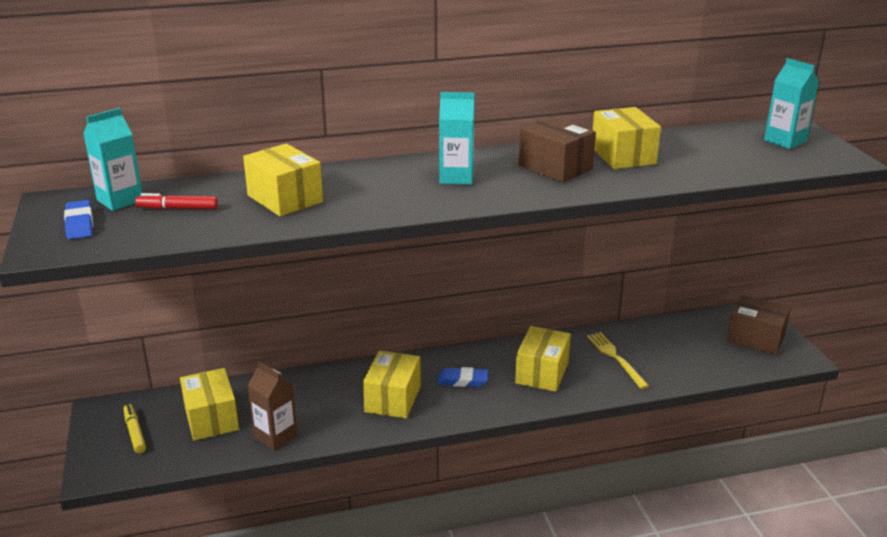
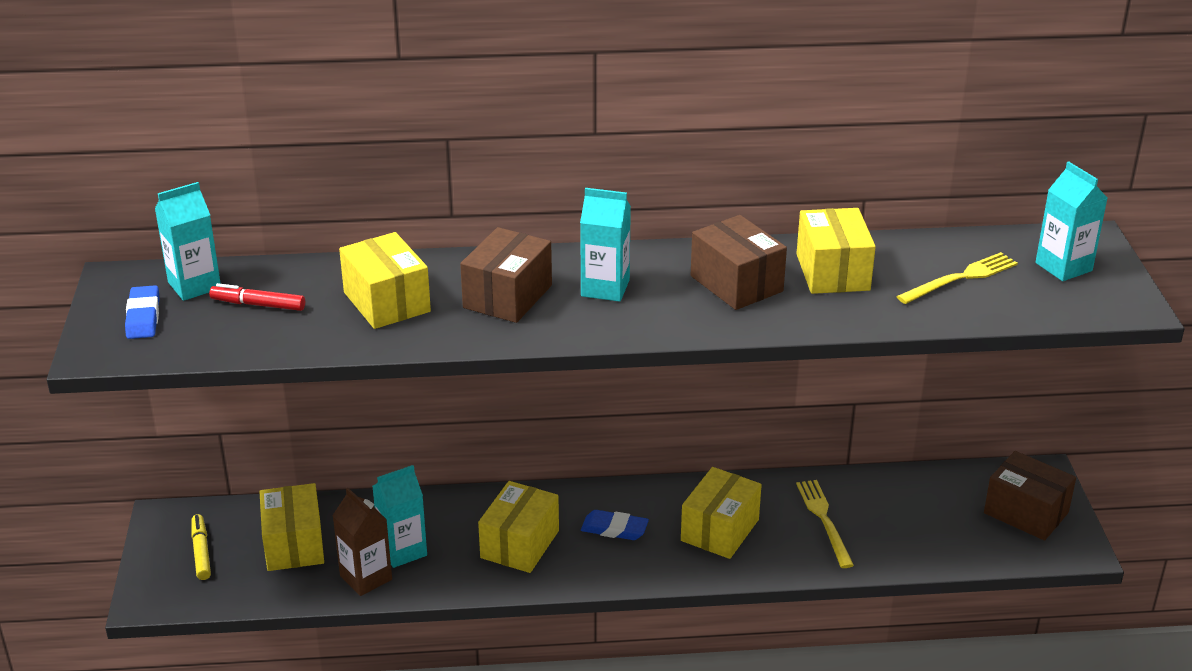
camera: 10 degrees right, 5 degrees up
none -> turquoise carton [372,465,427,568]
none -> brown box [460,227,552,323]
none -> yellow fork [896,252,1018,304]

